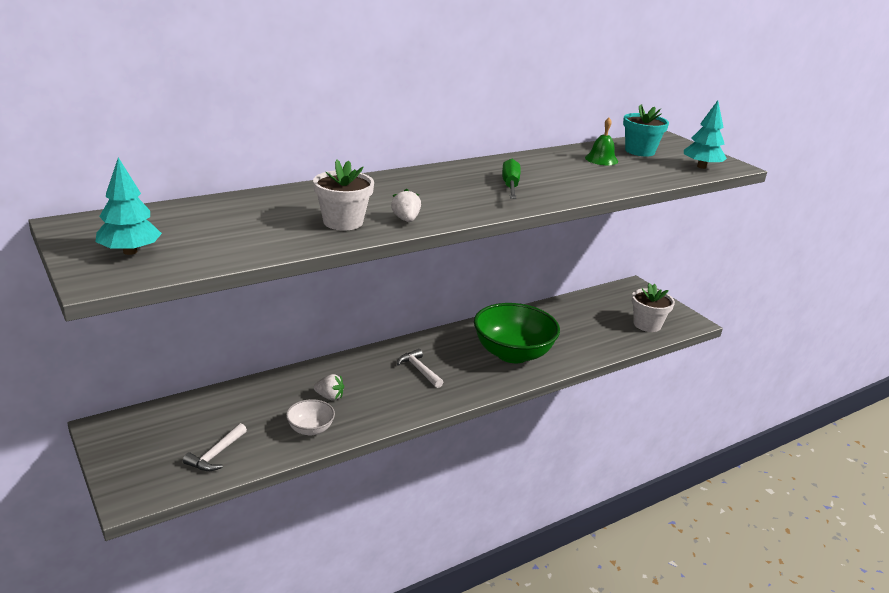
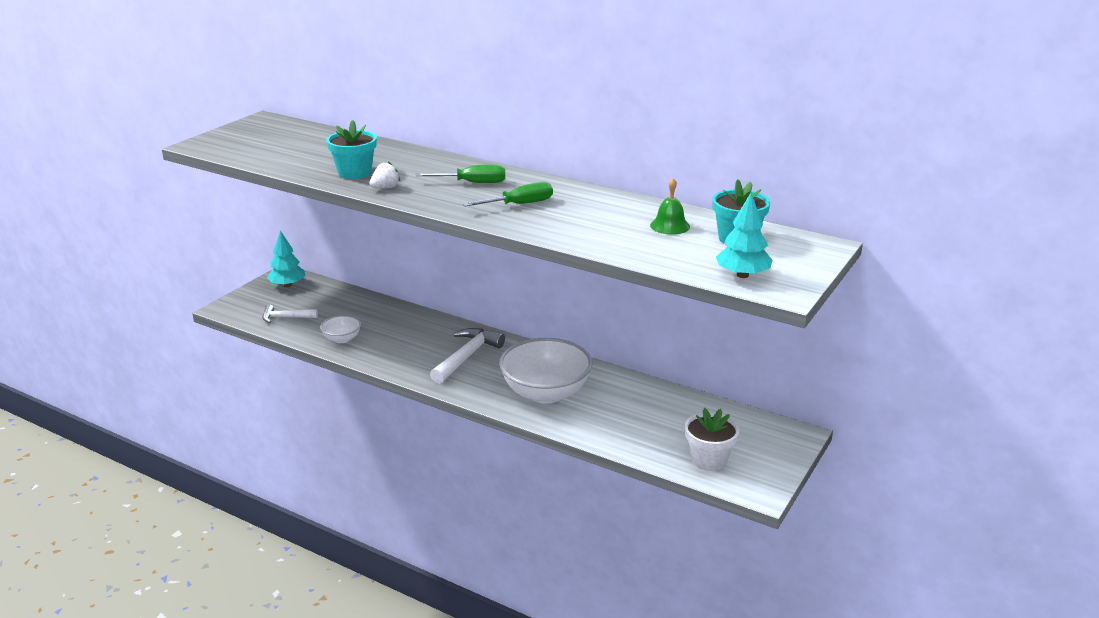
camera: 65 degrees right, 0 degrees up
turquoise tree [95,157,162,255] -> turquoise tree moved to [267,230,305,287]
white flower pot [313,159,374,231] -> turquoise flower pot [326,120,377,179]
white strawberry [314,374,344,400] -> none
white hammer [397,349,443,388] -> white hammer [430,328,505,384], size x1.64
green bowl [474,303,560,363] -> white bowl [499,338,593,404]
none -> green screwdriver [415,165,505,183]

